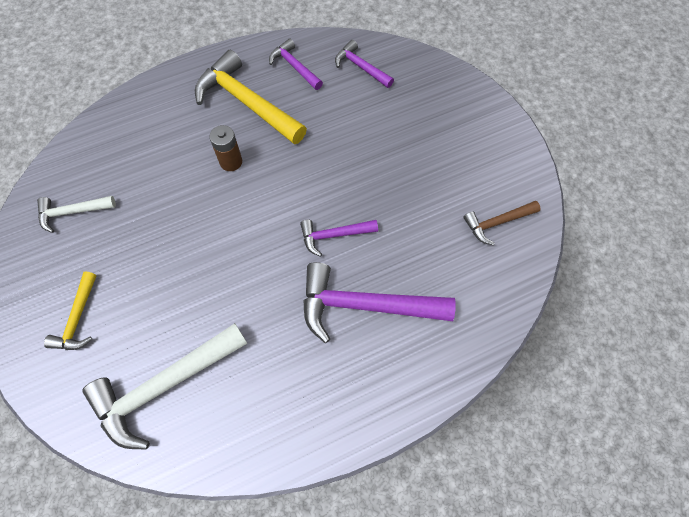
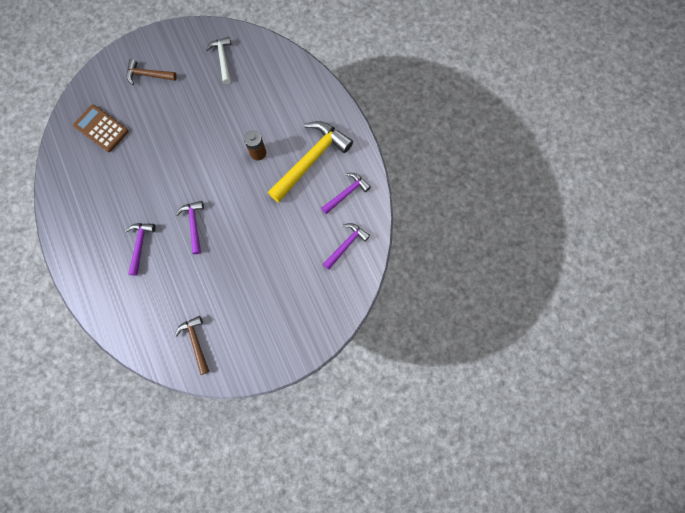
camera: 90 degrees right, 10 degrees up
yellow hammer [44,271,96,350] -> brown hammer [127,59,177,85]
white hammer [83,323,248,450] -> brown calculator [73,104,129,152]
purple hammer [303,262,456,343] -> purple hammer [125,223,156,276], size x0.54

